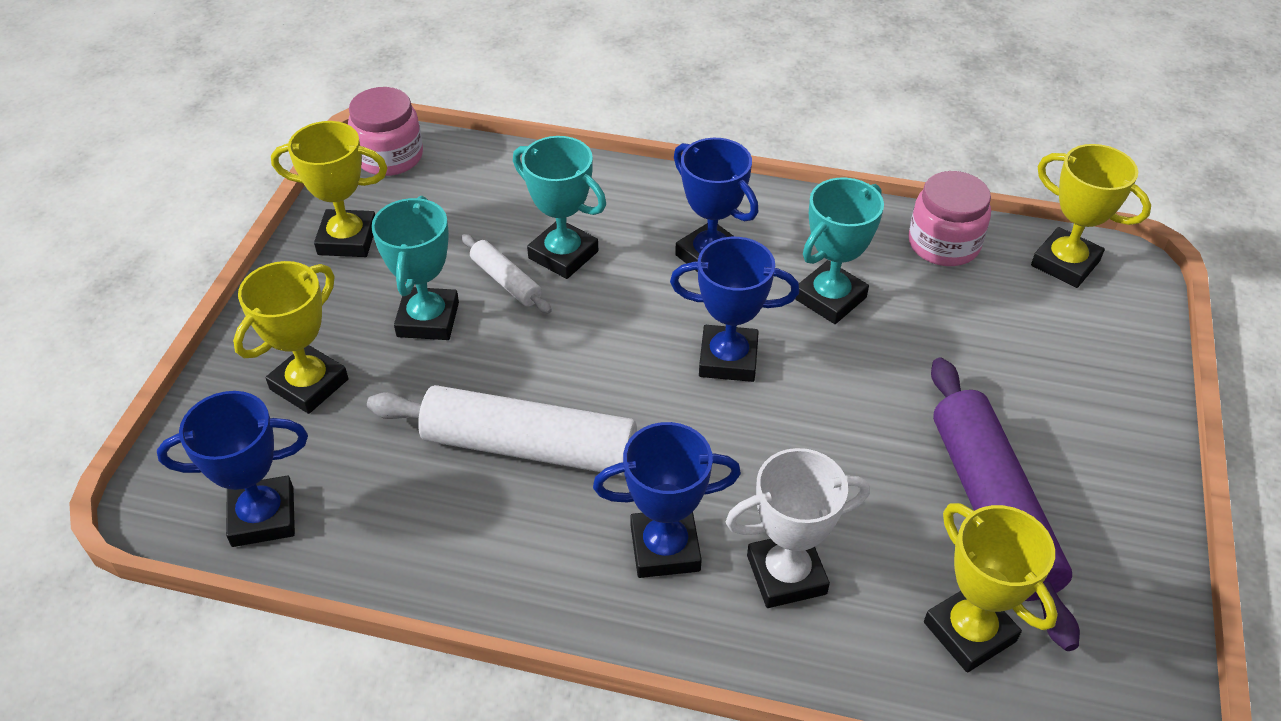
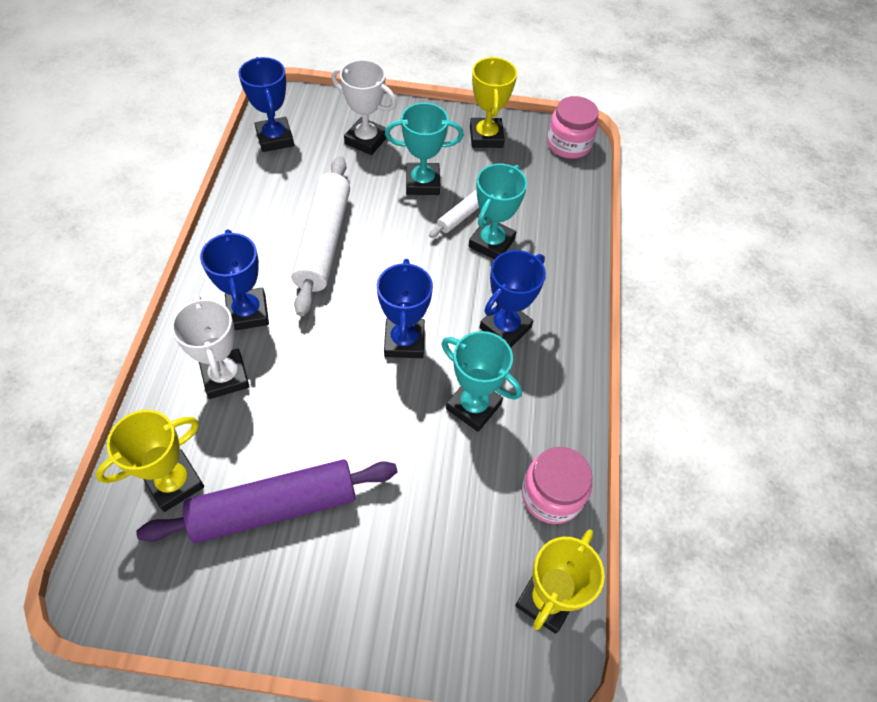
camera: 80 degrees right, 10 degrees up
yellow trophy [233,261,348,414] -> white trophy [332,60,397,155]

